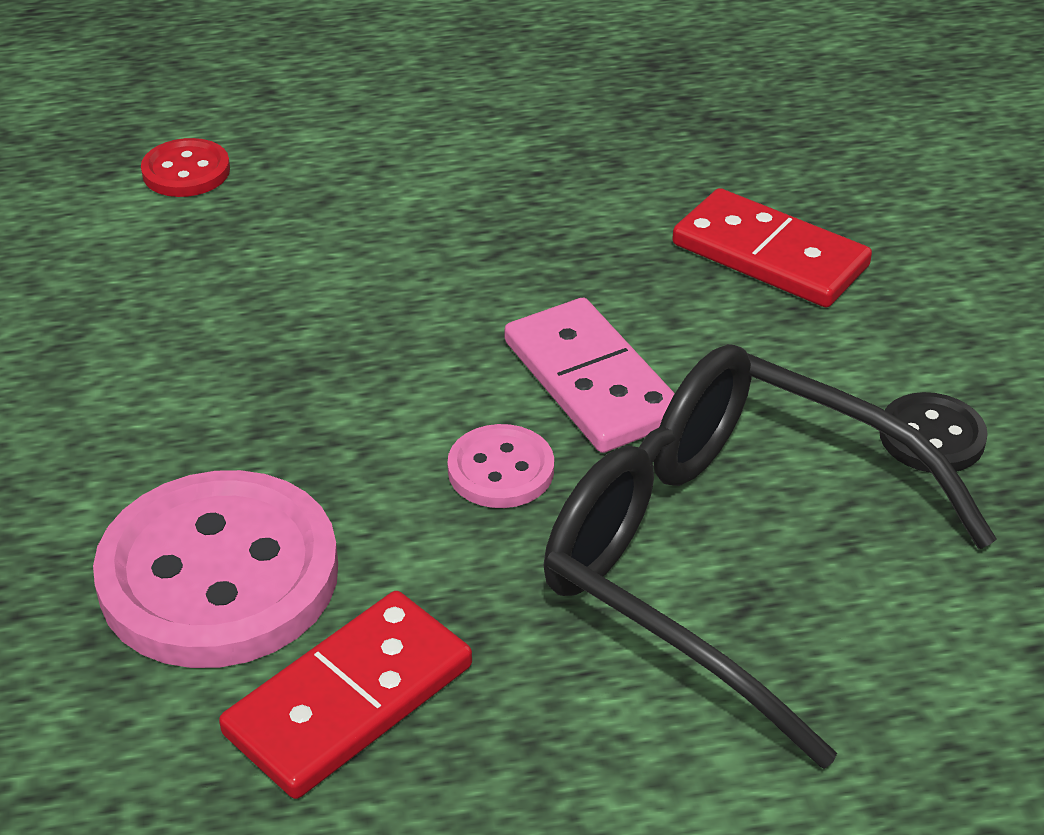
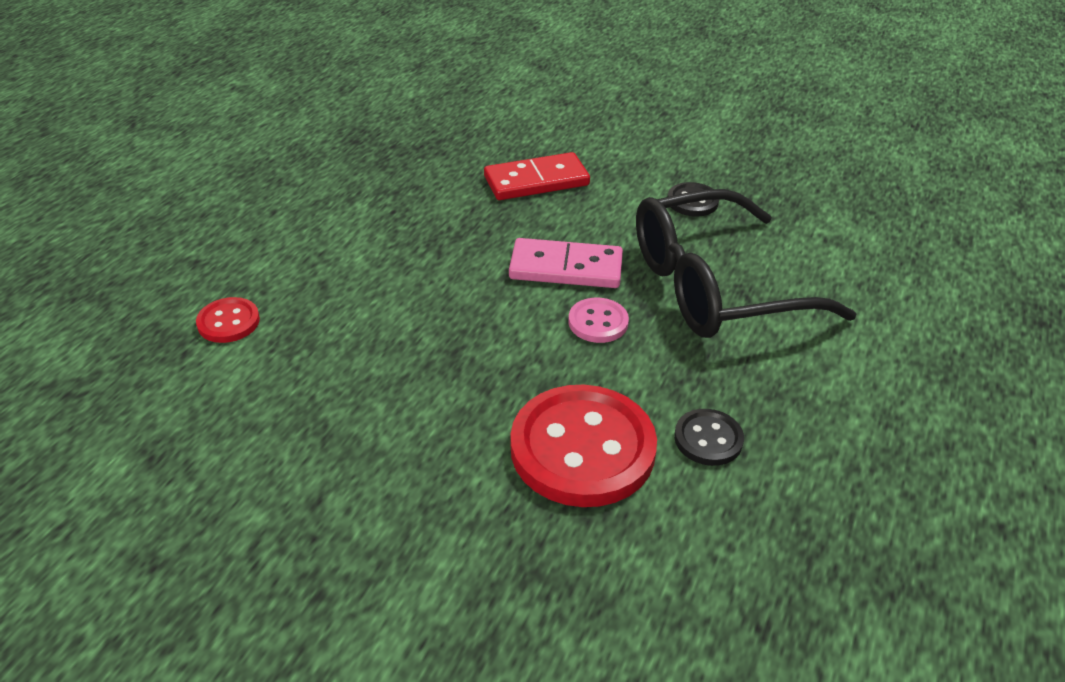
camera: 55 degrees left, 0 degrees up
pink button [93,470,338,668] -> red button [511,385,657,507]
red domino [219,591,472,799] -> black button [674,409,744,466]

